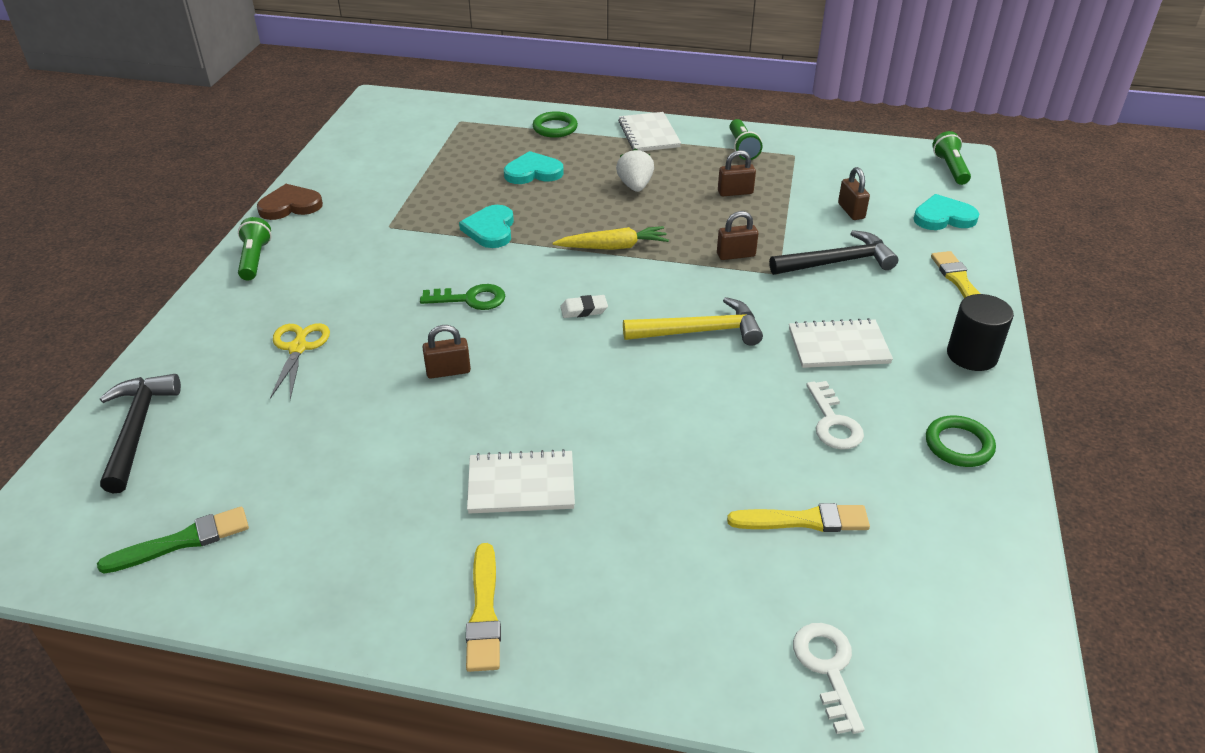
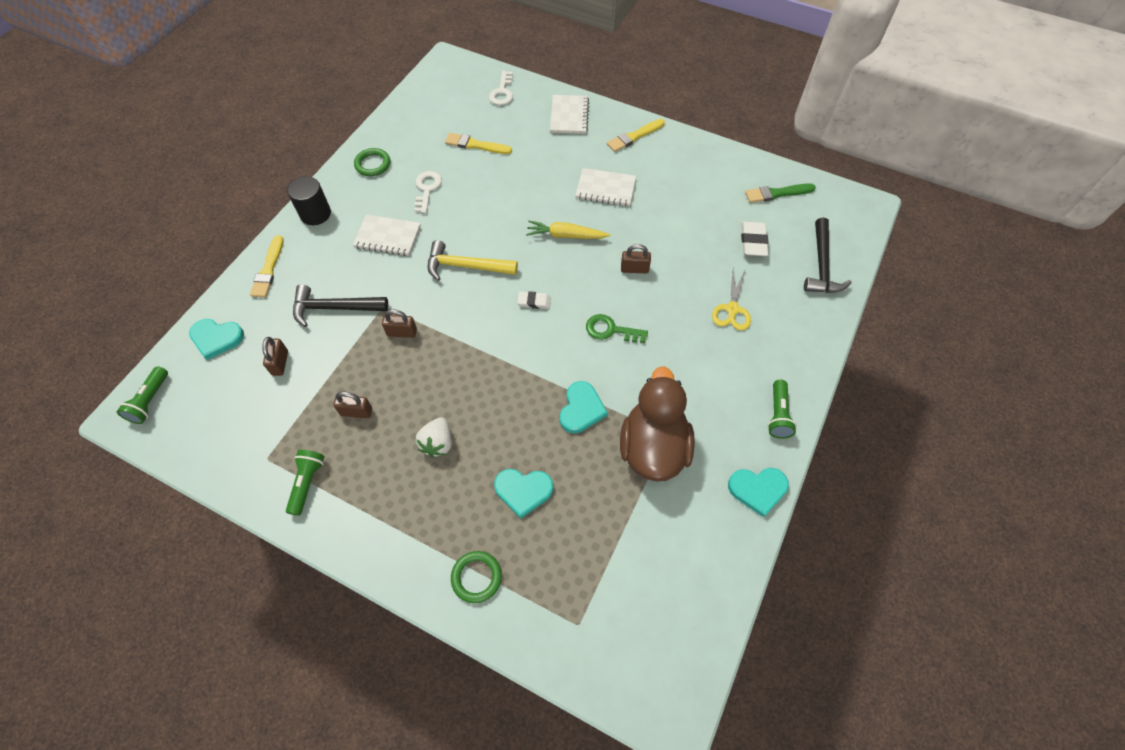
camera: 165 degrees left, 20 degrees up
brown heart [257,184,323,220] -> turquoise heart [728,468,789,517]
yellow brush [466,543,501,672] -> yellow brush turned 135 degrees counterclockwise [607,119,665,152]
yellow carrot [553,226,669,250] -> yellow carrot moved to [526,221,610,239]
white notebook [618,112,681,151] -> white notebook moved to [550,95,589,134]
none -> brown duck [620,366,695,482]
none -> white eraser [741,222,768,256]

